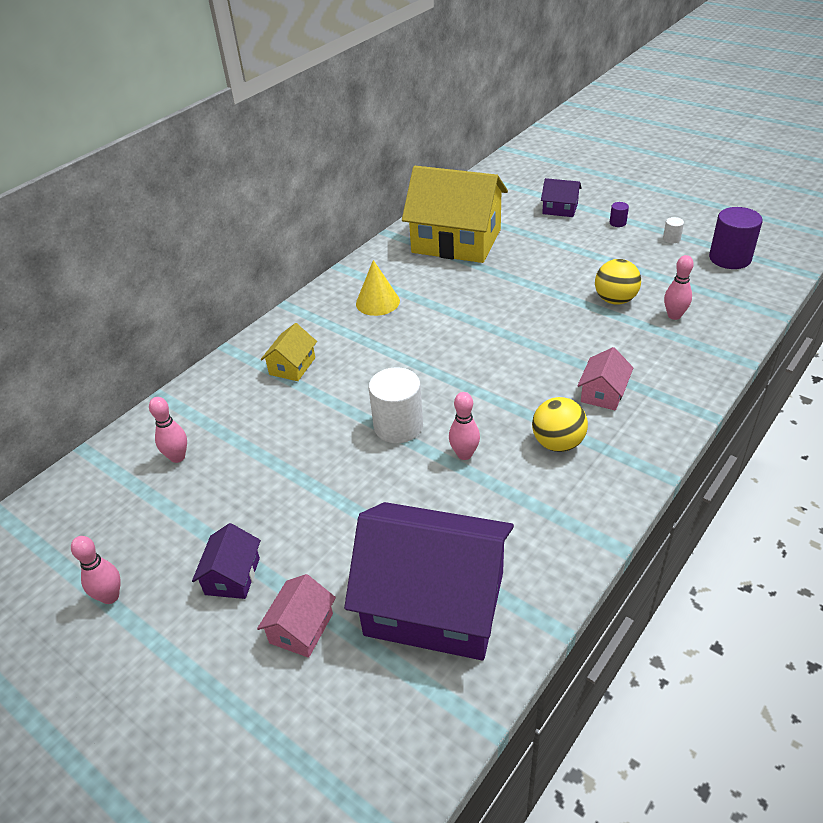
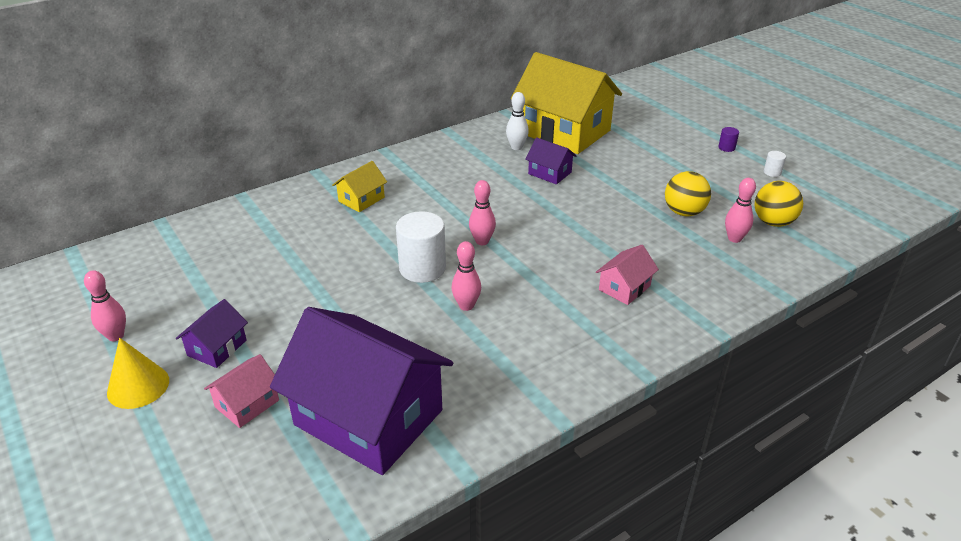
camera: 15 degrees right, 5 degrees down
pink bowling pin [149,397,187,463] -> pink bowling pin moved to [469,180,496,245]
yellow cone [356,260,400,316] -> yellow cone moved to [107,338,169,409]
yellow ball [532,397,588,452] -> yellow ball moved to [755,181,803,227]
purple house [541,178,581,217] -> purple house moved to [525,137,576,184]
purple cylinder [709,207,763,269] -> none
none -> white bowling pin [506,92,529,150]

